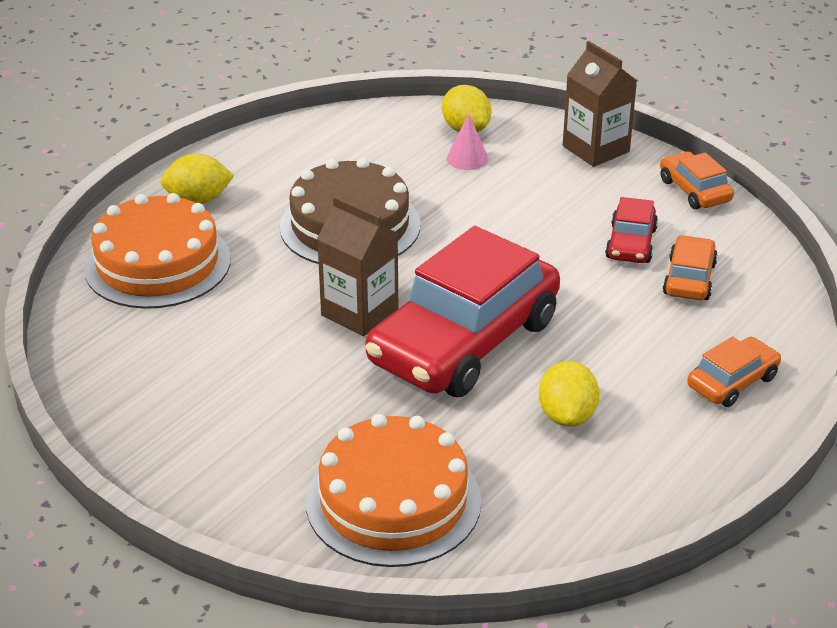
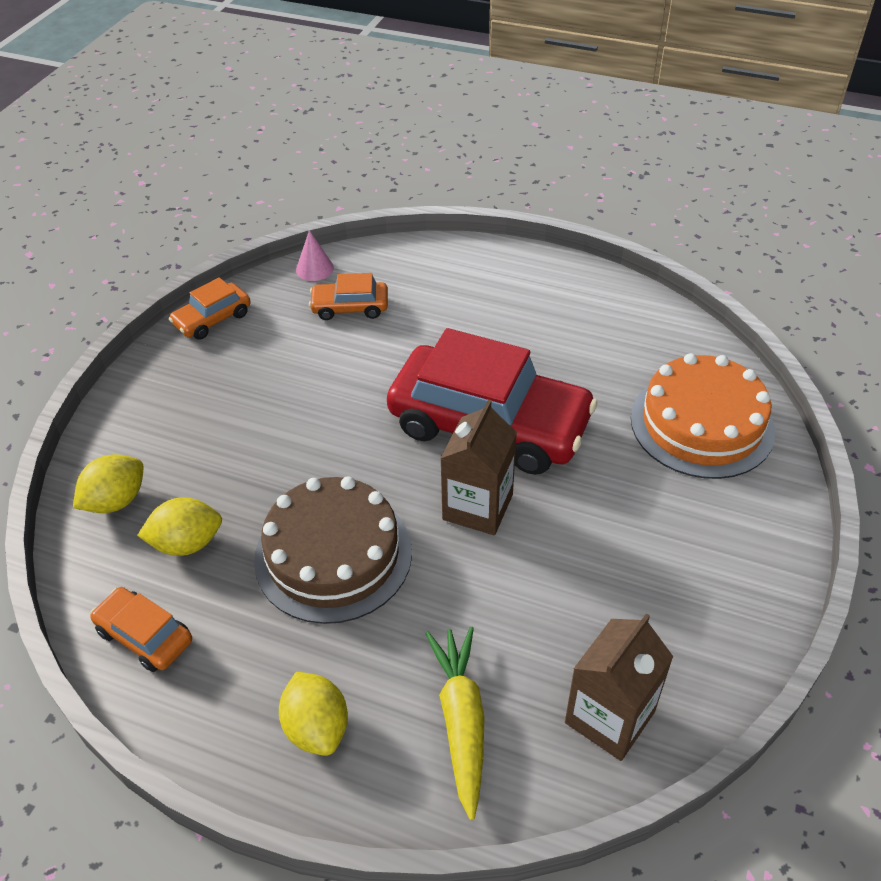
camera: 105 degrees left, 10 degrees up
orange cake [84,193,231,309] -> yellow carrot [425,627,485,820]
pink cone [447,113,489,170] -> pink cone moved to [296,230,334,281]
yellow lemon [539,361,600,427] -> yellow lemon moved to [137,497,222,556]
brown carton [563,41,637,167] -> brown carton moved to [565,614,673,761]
red car [605,197,658,263] -> none
orange car [687,336,781,407] -> orange car moved to [90,587,192,672]

